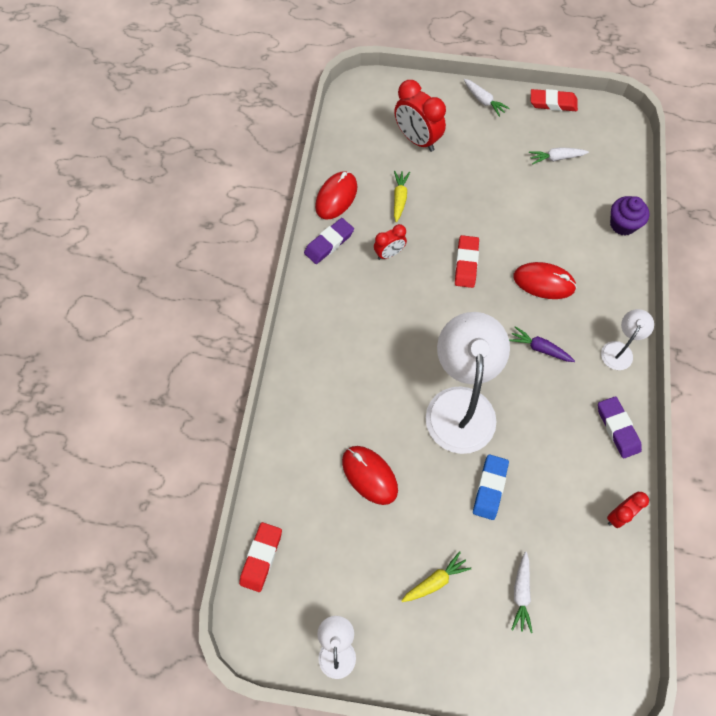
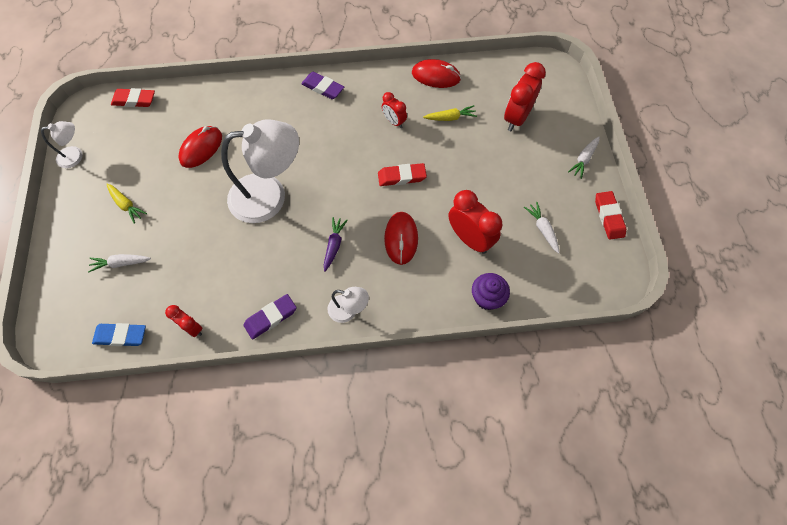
camera: 75 degrees right, 0 degrees up
purple eraser [304,218,354,264] -> purple eraser moved to [301,72,344,99]
blue eraser [473,454,509,520] -> blue eraser moved to [92,323,146,346]
none -> red clock [448,190,502,254]

